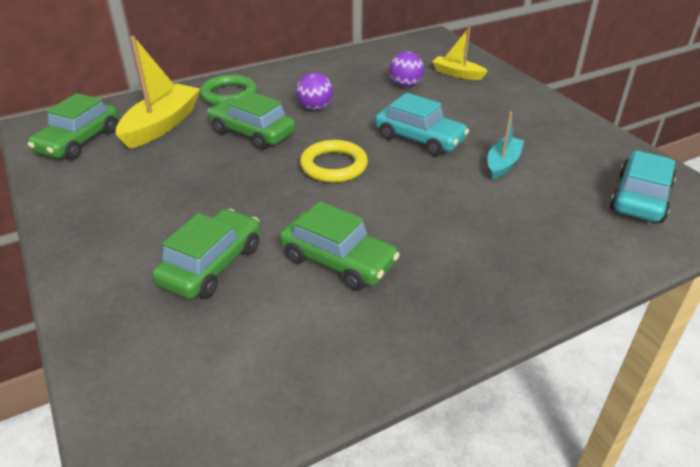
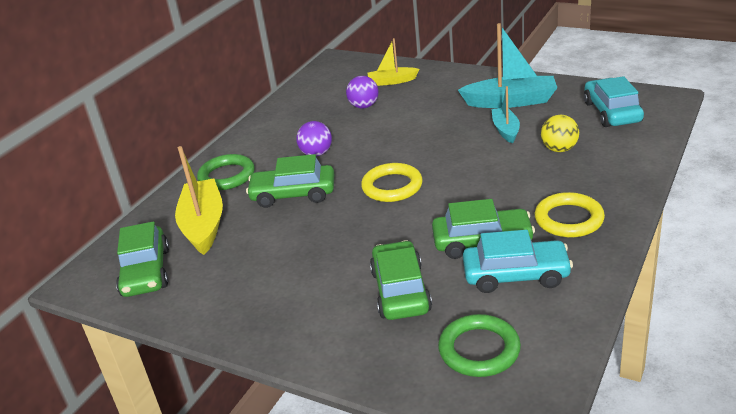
camera: 30 degrees left, 5 degrees down
turquoise car [375,93,469,156] -> turquoise car moved to [463,230,573,293]
none -> green ring [438,314,521,377]
none -> turquoise boat [458,23,557,108]
none -> yellow ring [535,192,605,237]
none -> yellow ball [541,115,579,152]

